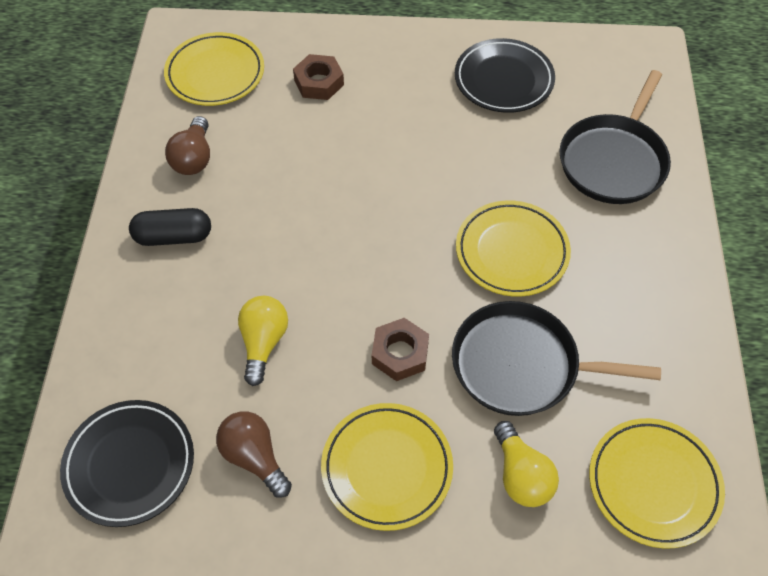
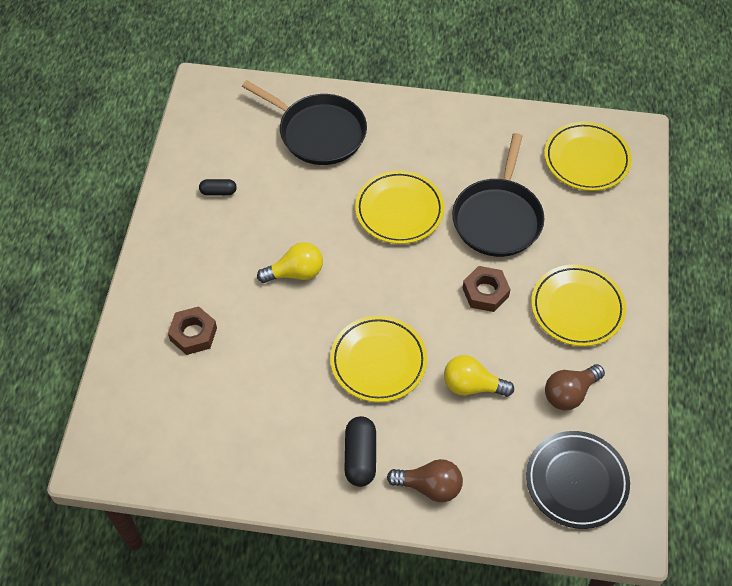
camera: 85 degrees left, 0 degrees up
yellow plate [164,32,264,106] -> yellow plate moved to [330,316,427,402]
brown light bulb [165,116,210,175] -> brown light bulb moved to [387,459,463,502]
black plate [455,38,555,113] -> black capsule [199,179,237,196]
yellow light bulb [494,421,559,507] -> yellow light bulb moved to [257,242,323,283]

